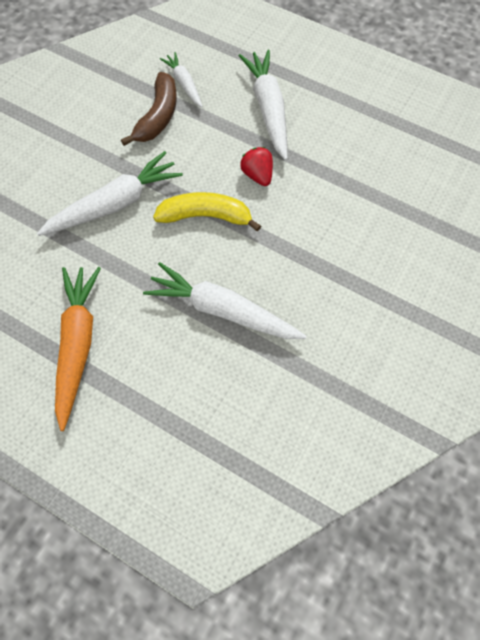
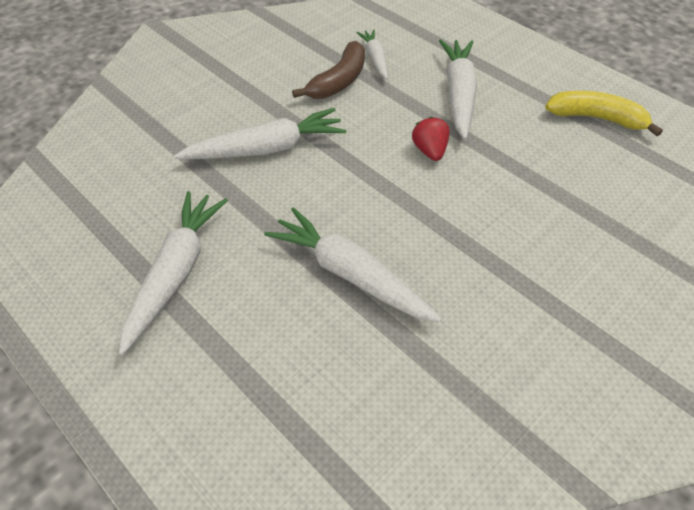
camera: 15 degrees right, 15 degrees down
orange carrot [55,267,101,431] -> white carrot [119,191,228,355]
yellow banana [153,192,261,232] -> yellow banana moved to [545,91,663,136]

